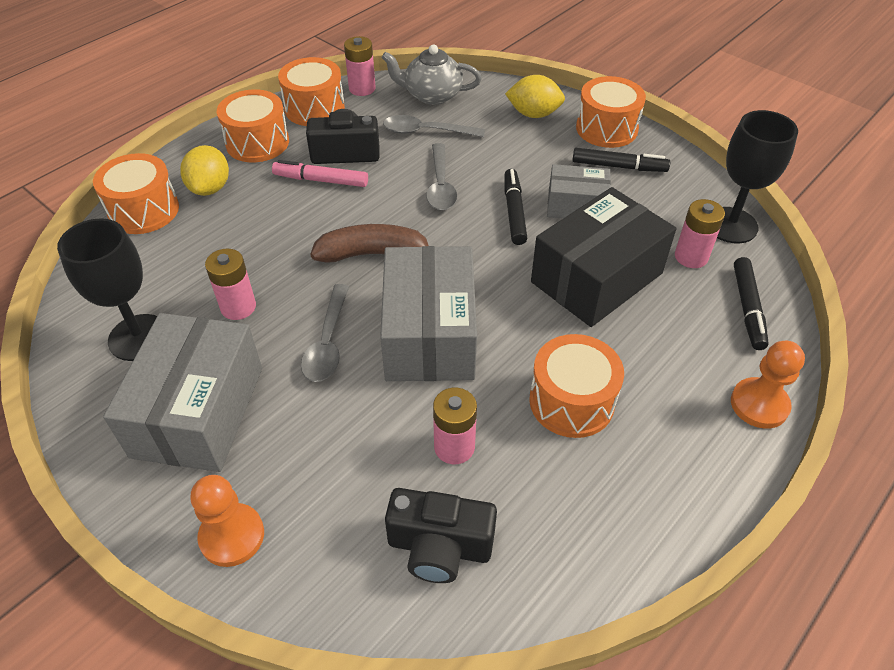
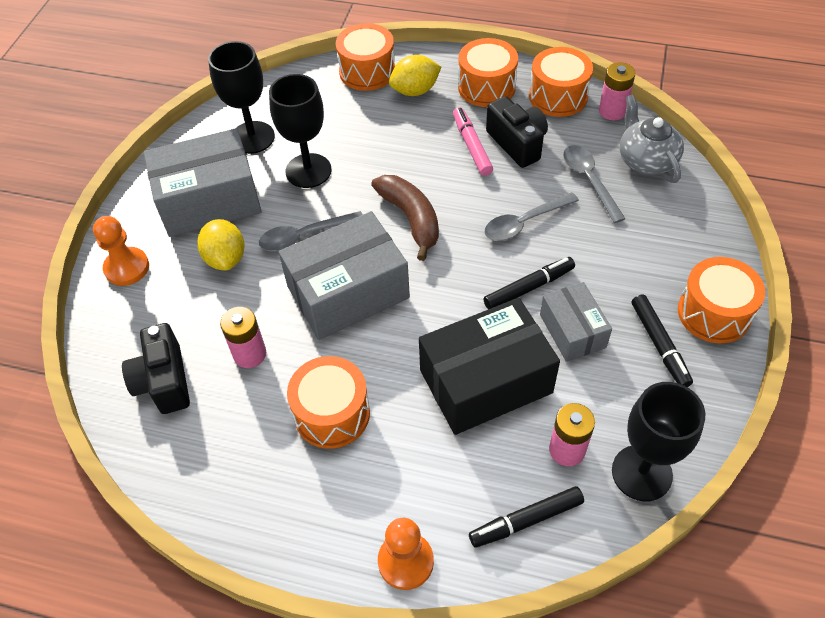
camera: 65 degrees right, 5 degrees up
pink battery [205,249,256,320] -> black goblet [269,74,332,188]
yellow lemon [505,75,565,118] -> yellow lemon moved to [197,219,245,271]
black box [531,187,676,327] -> black box turned 45 degrees counterclockwise [419,298,560,435]

